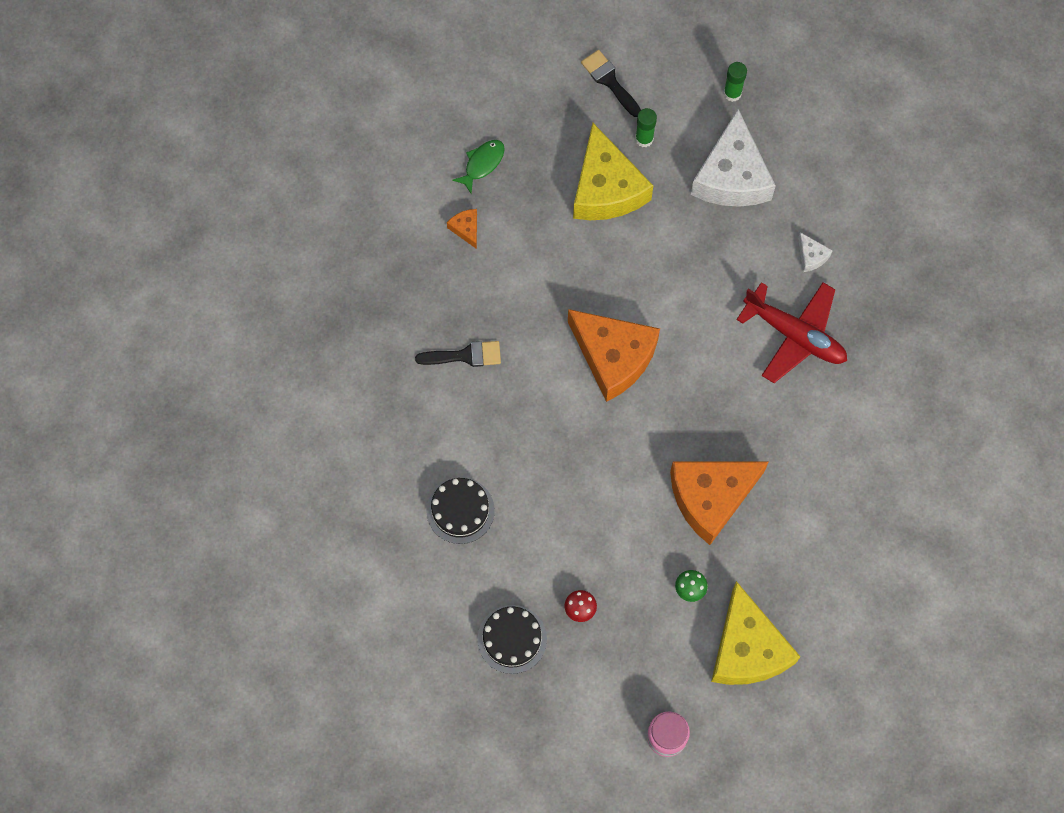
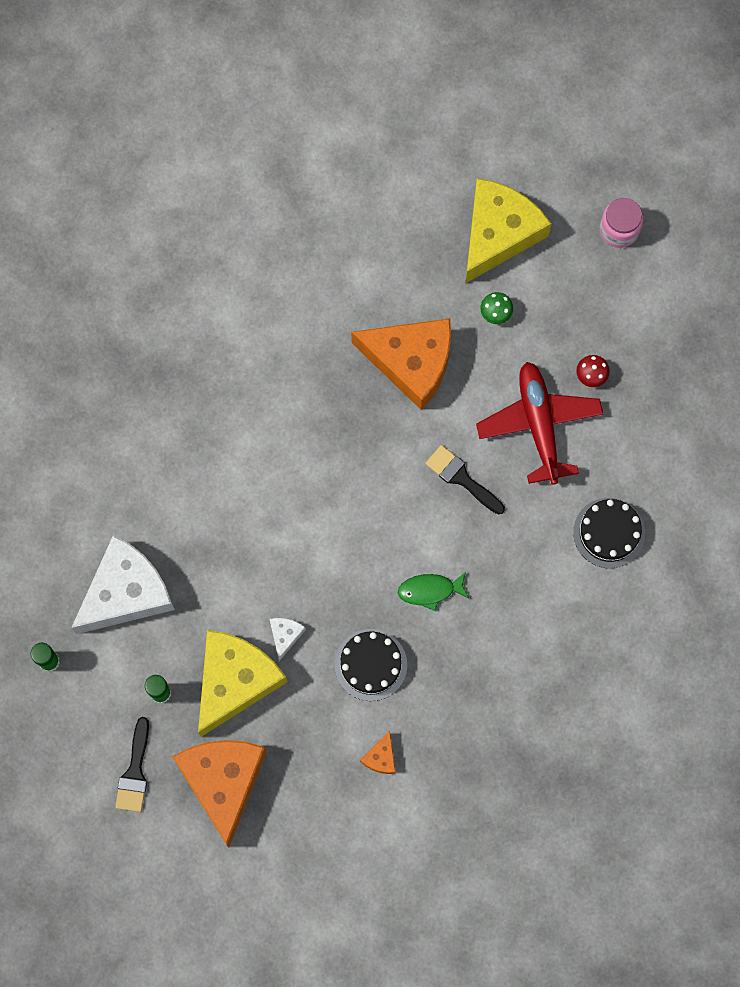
camera: 135 degrees left, 5 degrees up
black brush [415,341,501,367] -> black brush moved to [425,445,505,514]
green fish [452,140,505,193] -> green fish moved to [398,572,469,611]
black cake [478,605,547,674] -> black cake moved to [335,629,407,701]
orange cheese [568,309,660,402] -> orange cheese moved to [172,740,267,847]
red plane [737,282,847,383] -> red plane moved to [476,362,603,485]
white cheese [798,232,833,272] -> white cheese moved to [269,618,306,661]

